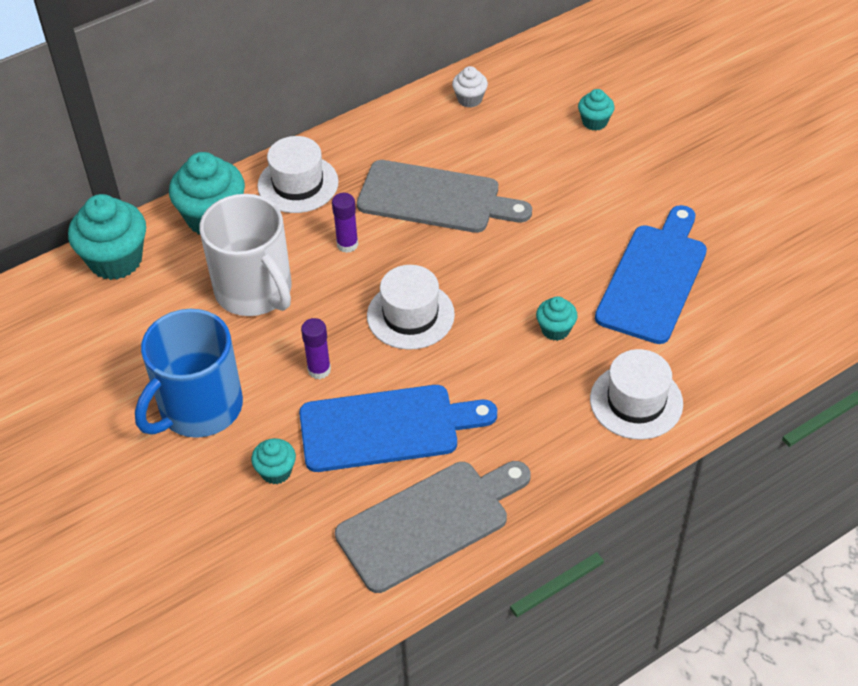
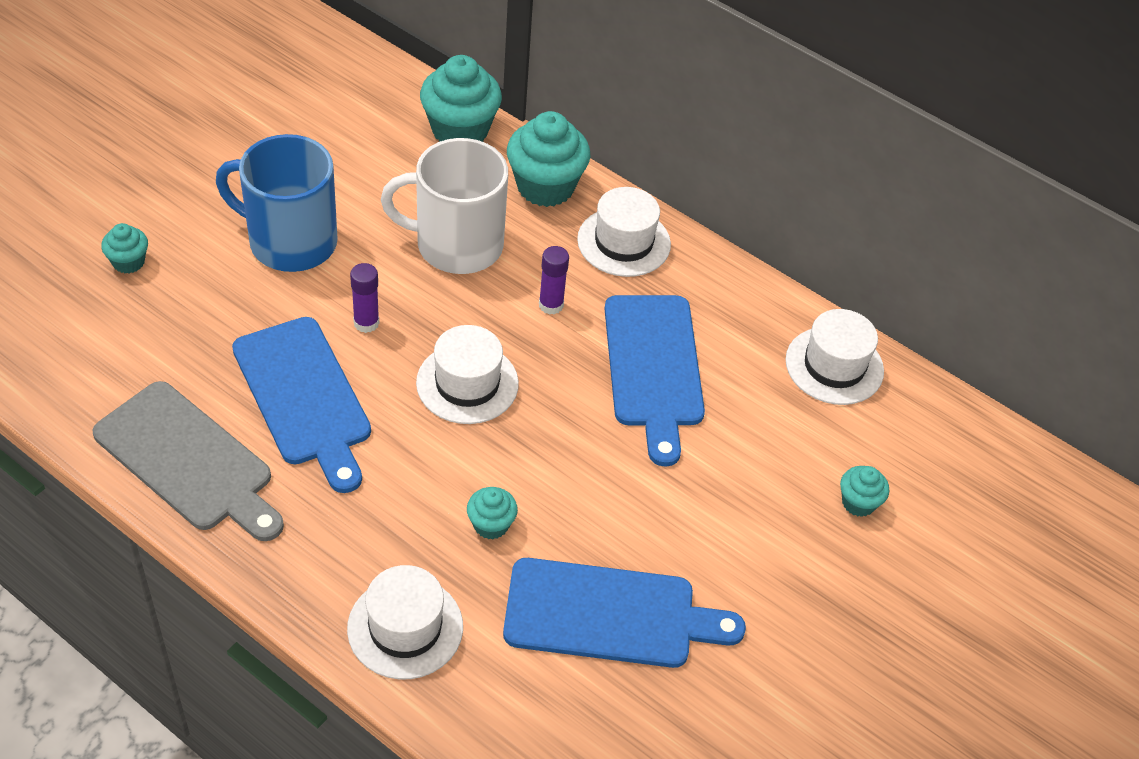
camera: 65 degrees right, 0 degrees up
white mug [200,194,292,316] -> white mug turned 60 degrees clockwise [381,138,508,274]
turquoise cupcake [251,438,296,484] -> turquoise cupcake moved to [101,223,148,273]
grey cutting board [357,160,532,233] -> blue cutting board [605,295,705,467]
white cupcake [452,66,488,107] -> white hat [785,309,884,405]

